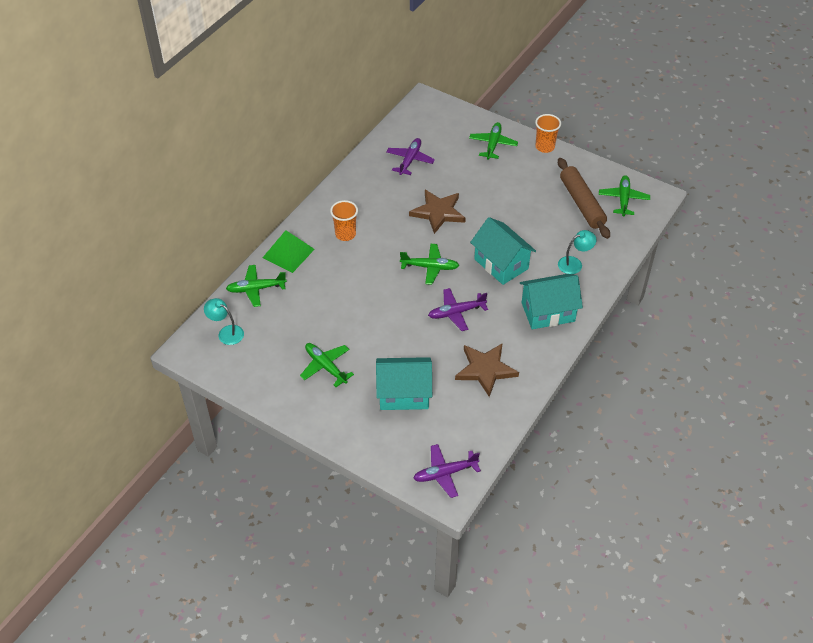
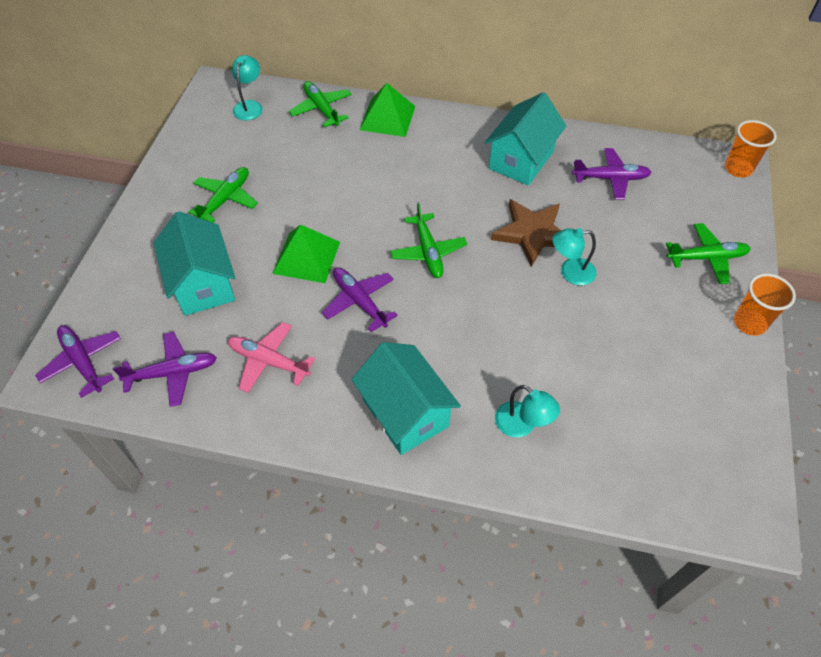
camera: 70 degrees right, 5 degrees up
orange cup [330,200,358,241] -> orange cup moved to [725,120,777,177]
brown star [455,343,519,397] -> pink plane [228,322,315,393]
turquoise house [470,217,536,285] -> turquoise house moved to [484,92,566,185]
brown rolling pin [558,158,610,239] -> none
green plane [599,175,650,216] -> none
none -> purple plane [113,332,217,407]
none -> green pyramid [272,224,340,283]
none -> turquoise lamp [552,228,597,285]

